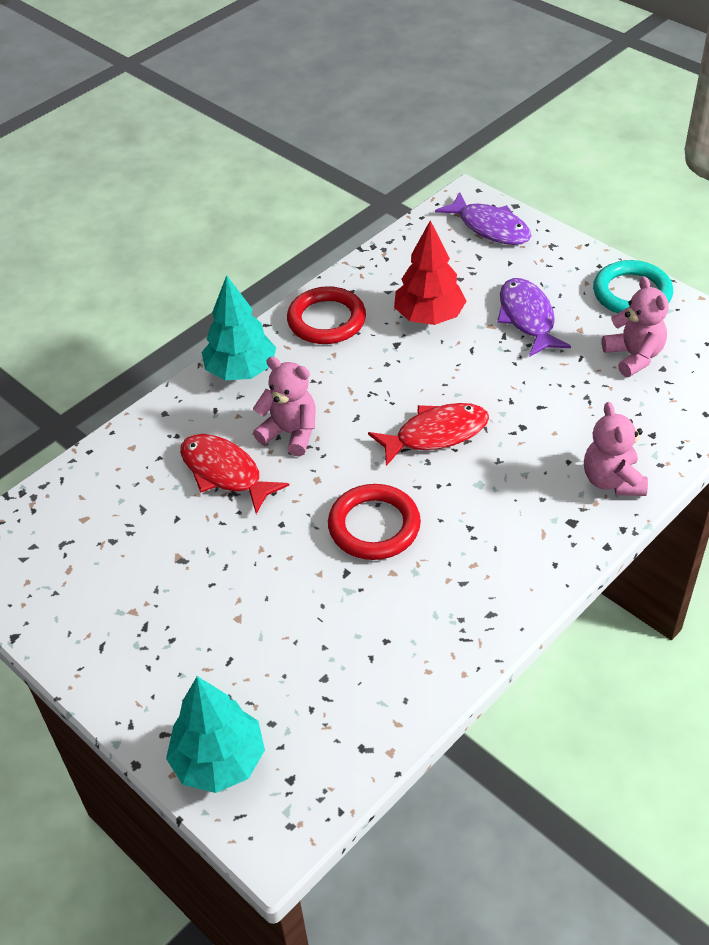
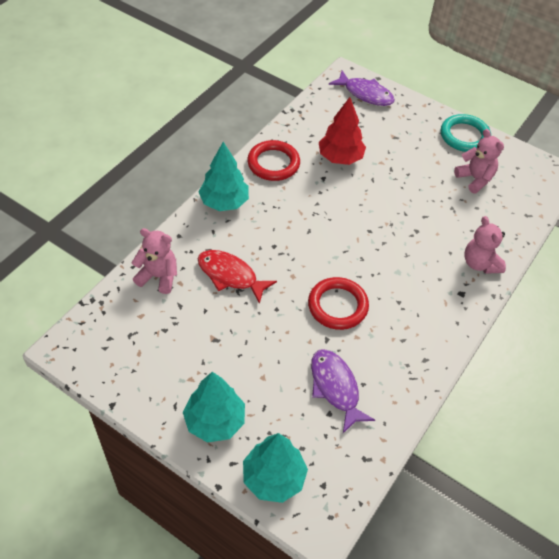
camera: 15 degrees left, 5 degrees up
pink teddy bear [253,357,316,456] -> pink teddy bear moved to [132,228,177,294]
red fish [368,403,489,466] -> none
purple fish [497,278,571,357] -> purple fish moved to [311,349,375,433]
none -> turquoise tree [183,372,245,443]

